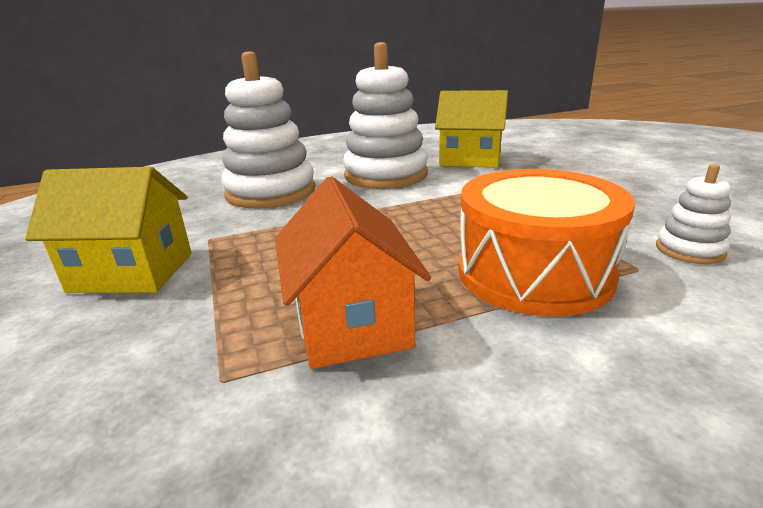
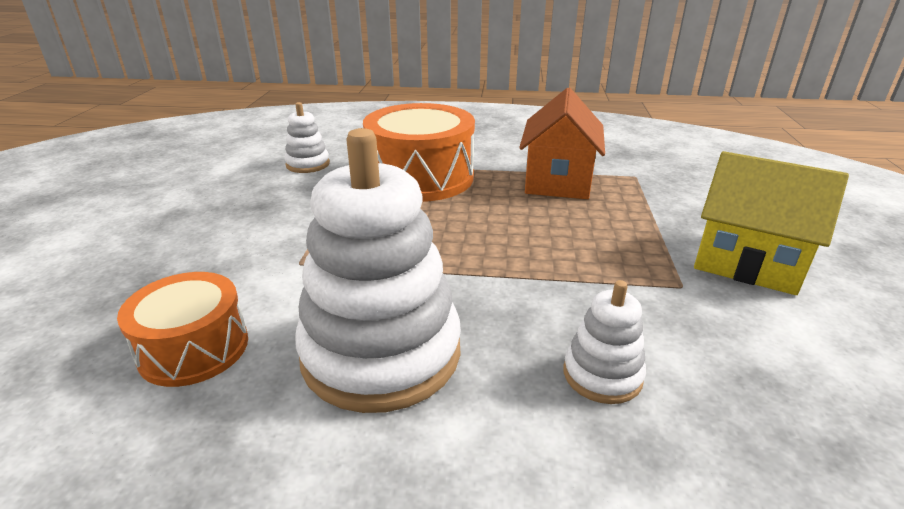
camera: 155 degrees left, 5 degrees up
white stacking toy [221,51,316,209] -> white stacking toy [563,280,646,404], size x0.47
yellow house [435,90,508,168] -> orange drum [117,272,248,387]

